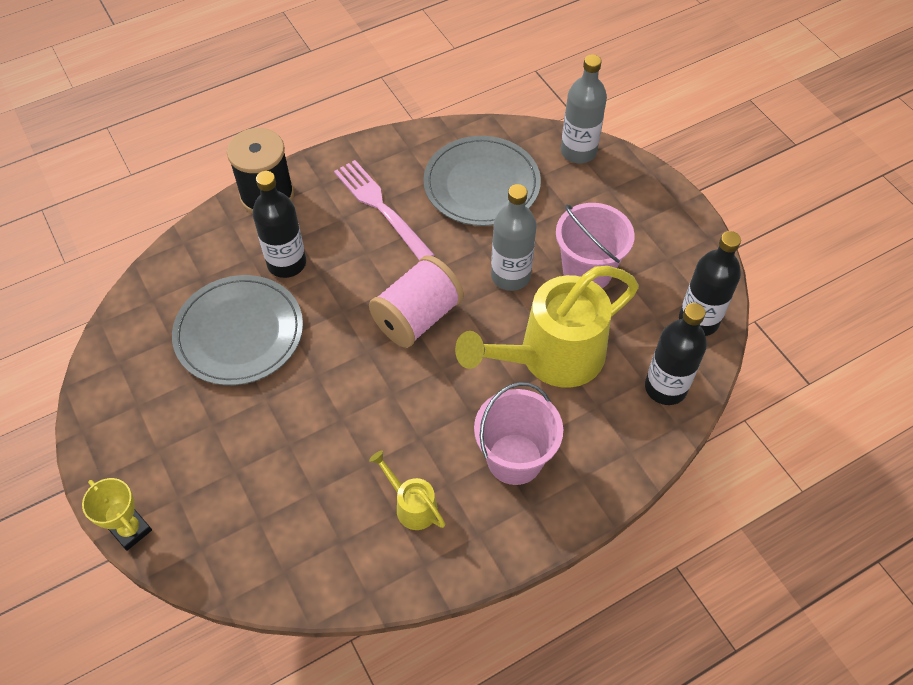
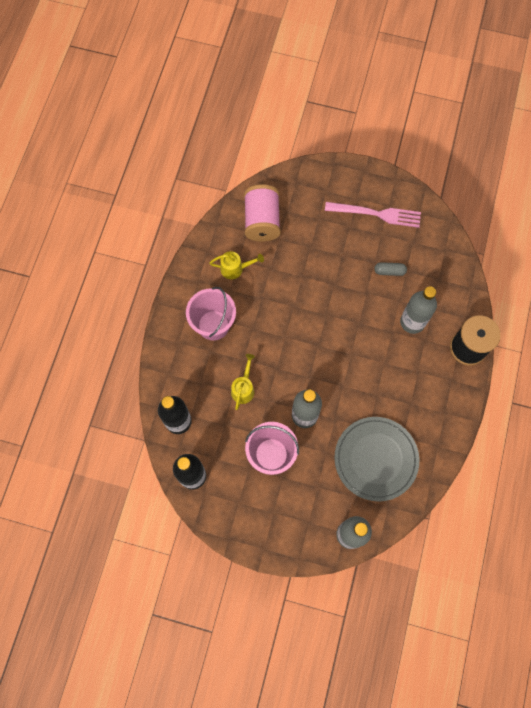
camera: 135 degrees right, 15 degrees up
yellow trophy [82,478,152,551] -> none
grey plate [172,275,303,385] -> grey capsule [374,262,407,276]
black bottle [252,171,306,278] -> grey bottle [400,286,437,334]
pink fork [334,160,434,260] -> pink fork moved to [325,202,421,228]
pink spool [369,255,464,348] -> pink spool moved to [244,184,281,242]
yellow watering can [455,266,639,388] -> yellow watering can [231,354,255,410], size x0.45

